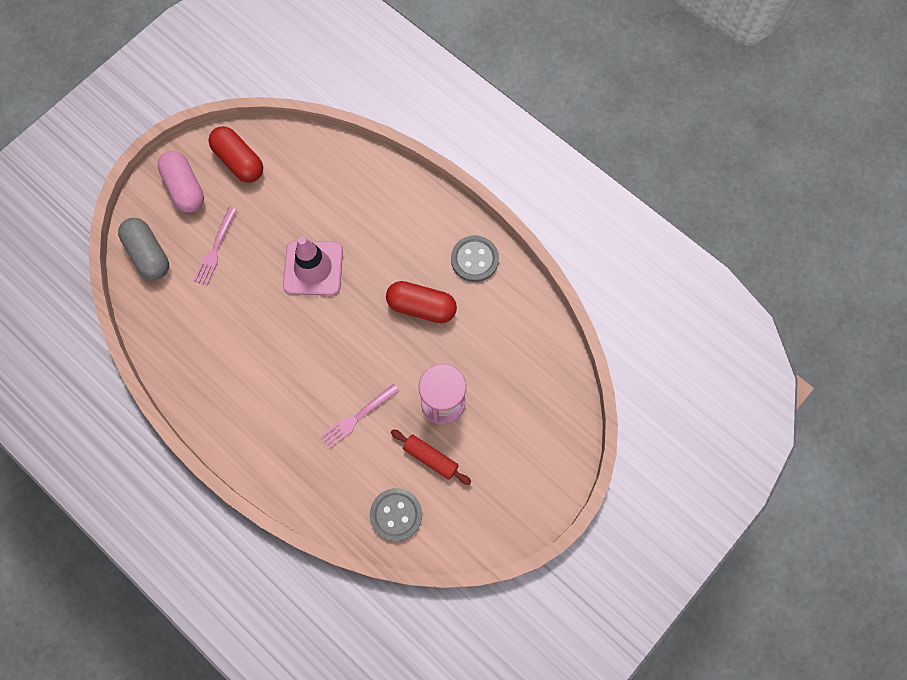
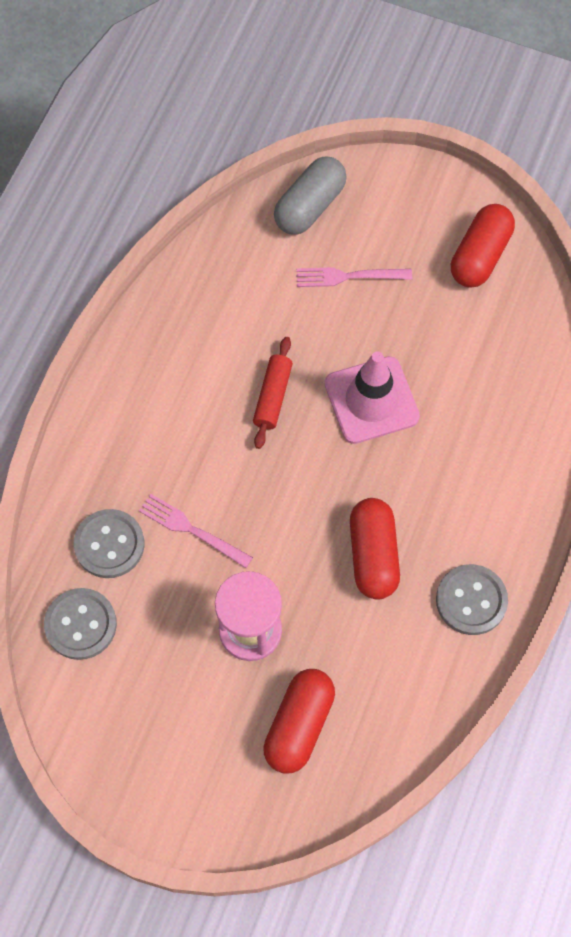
camera: 70 degrees right, 5 degrees down
pink capsule [157,151,204,213] -> none
red rolling pin [390,429,471,485] -> red rolling pin moved to [253,337,293,449]
none -> grey button [74,509,144,578]
none -> red capsule [263,669,335,774]

